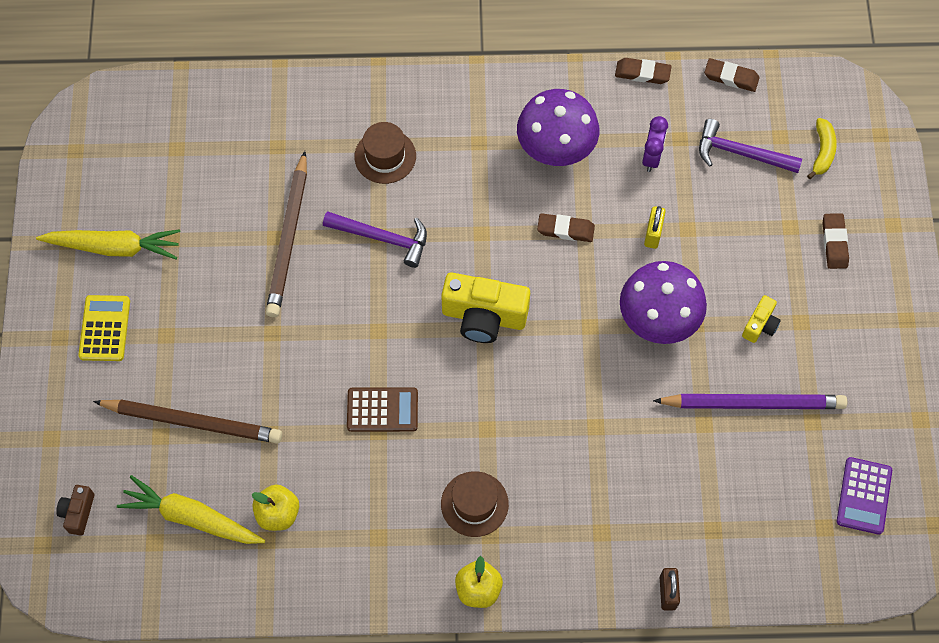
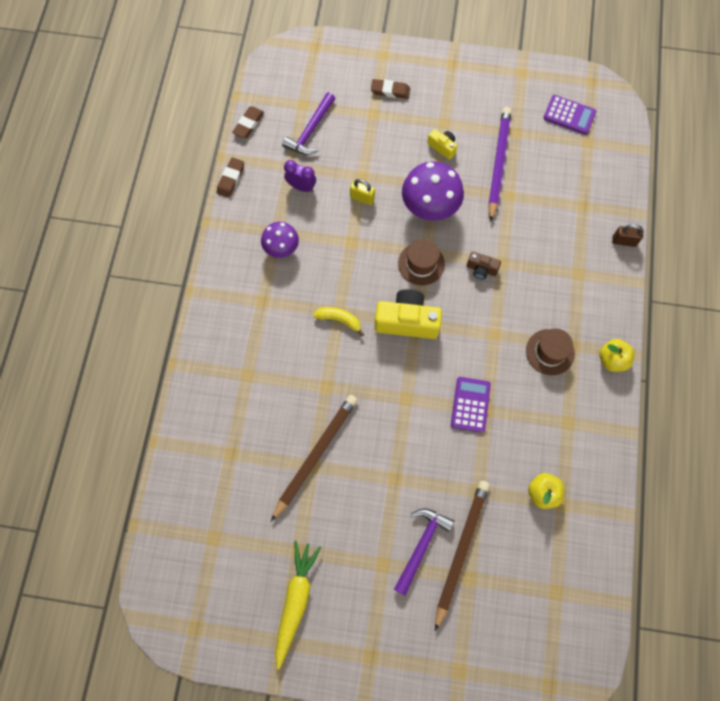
camera: 80 degrees left, 5 degrees up
brown camera [56,485,95,535] -> brown camera moved to [467,252,501,279]
yellow calculator [78,295,130,361] -> none
yellow carrot [117,475,265,544] -> none
brown pencil [266,151,307,317] -> brown pencil turned 75 degrees counterclockwise [271,395,358,521]
purple hammer [323,211,427,268] -> purple hammer moved to [394,509,454,596]
brown calculator [347,387,418,432] -> purple calculator [451,377,491,433]
brown hat [354,122,416,184] -> brown hat moved to [398,239,445,285]
yellow camera [441,273,530,343] -> yellow camera turned 105 degrees counterclockwise [375,289,442,339]
purple mushroom [517,89,599,166] -> purple mushroom [261,222,299,258], size x0.61
brown eraser [537,213,595,242] -> none
yellow banana [807,118,837,179] -> yellow banana moved to [313,307,364,336]

